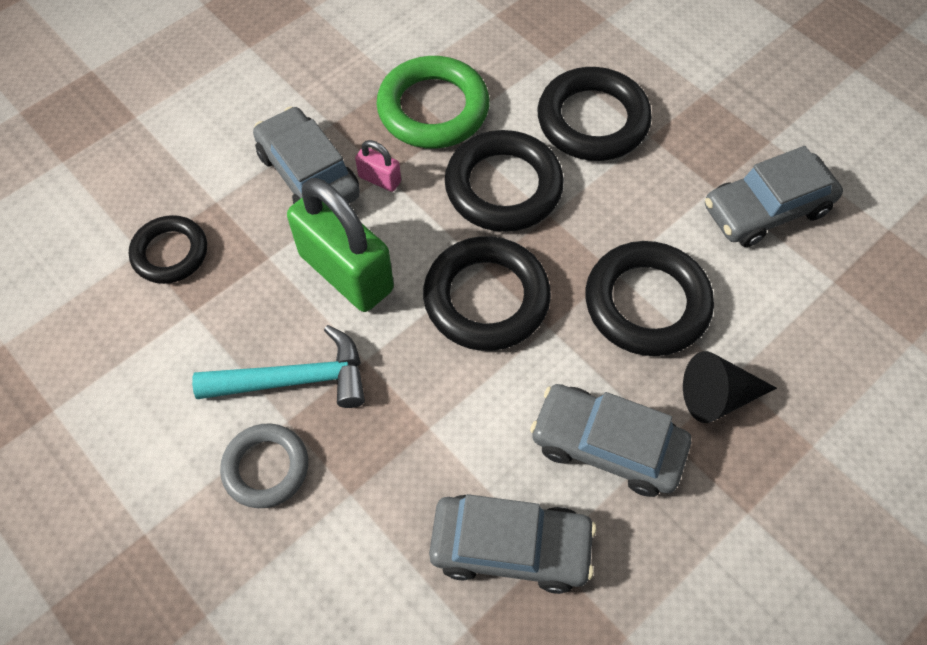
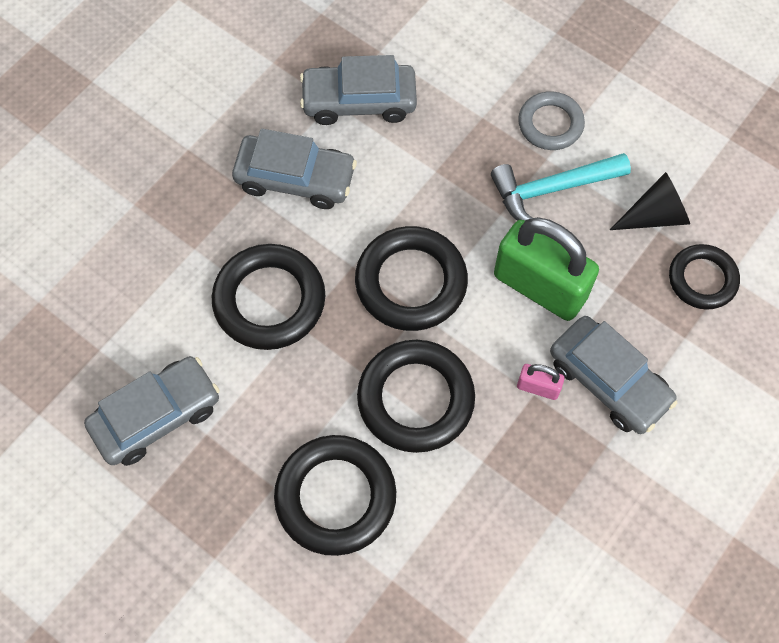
camera: 170 degrees right, 5 degrees up
green ring [376,56,490,149] -> none
black cone [683,351,777,423] -> black cone moved to [610,172,690,230]

